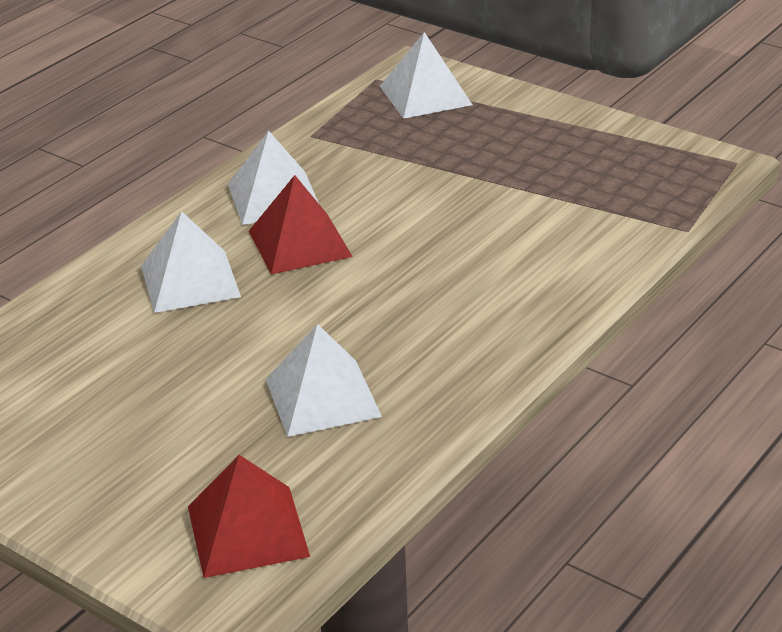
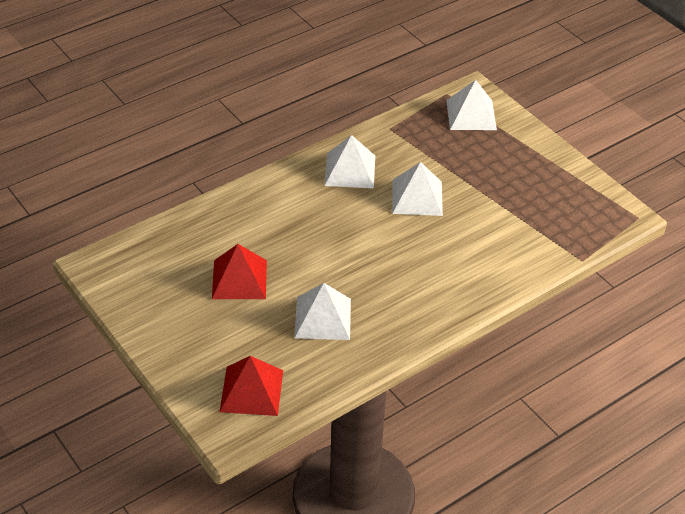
camera: 15 degrees right, 10 degrees up
white pyramid [141,211,241,313] -> white pyramid moved to [392,162,443,216]
red pyramid [249,175,353,275] -> red pyramid moved to [212,244,267,299]

